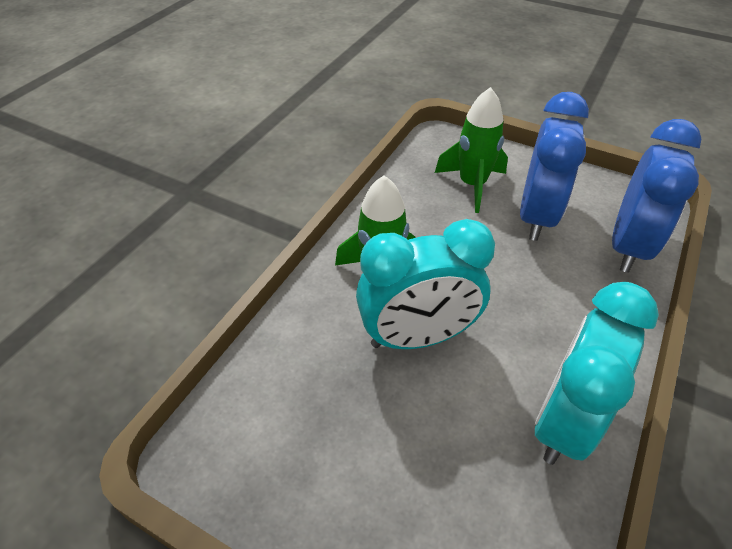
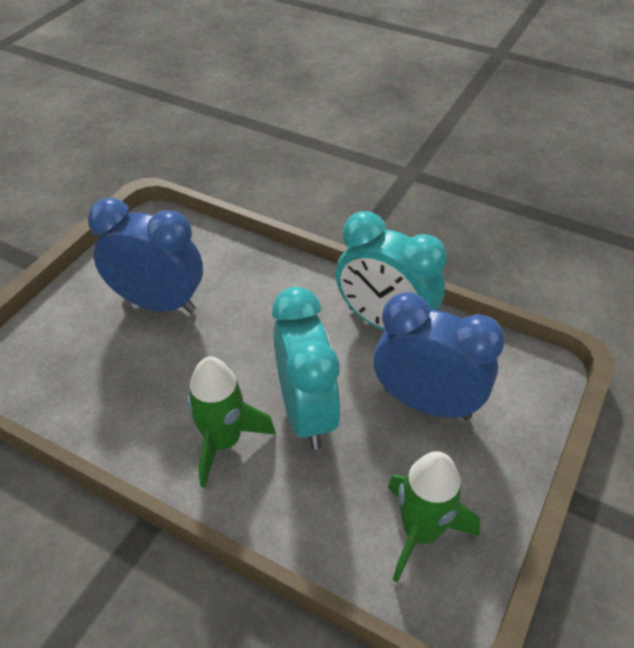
camera: 90 degrees left, 0 degrees up
green rocket [435,87,508,213] -> green rocket moved to [388,451,480,582]
blue clock [612,119,701,273] -> blue clock moved to [374,292,505,420]

